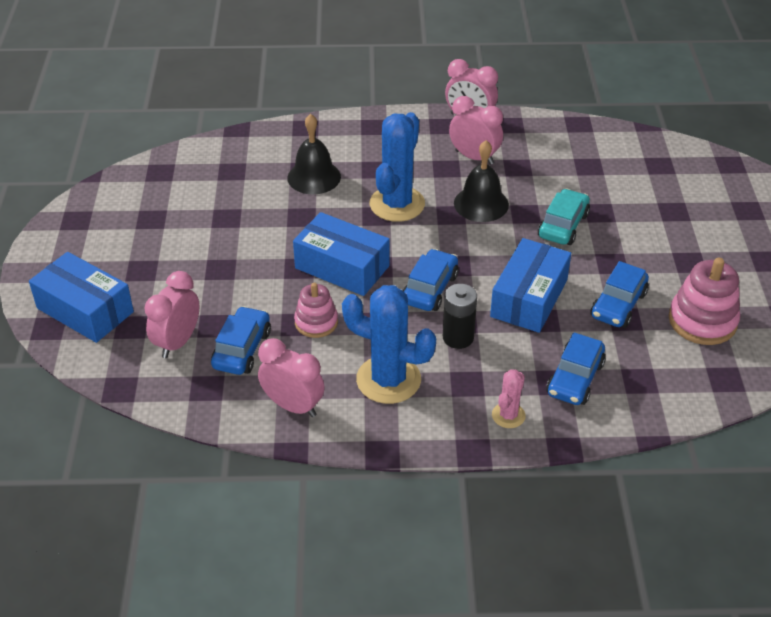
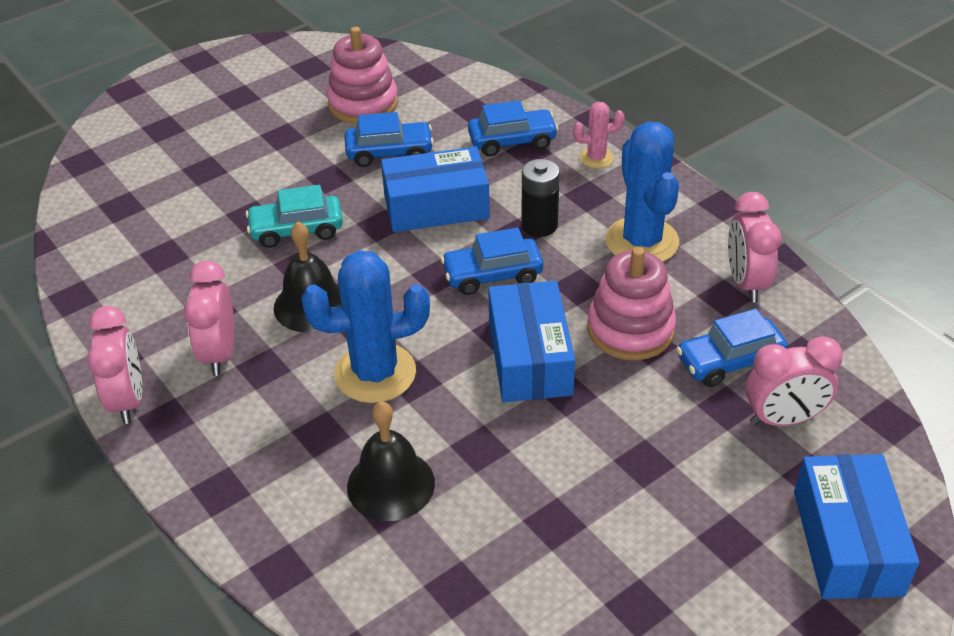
camera: 125 degrees left, 0 degrees up
pink stacking toy [294,283,338,338] -> pink stacking toy [587,247,676,360], size x1.56

